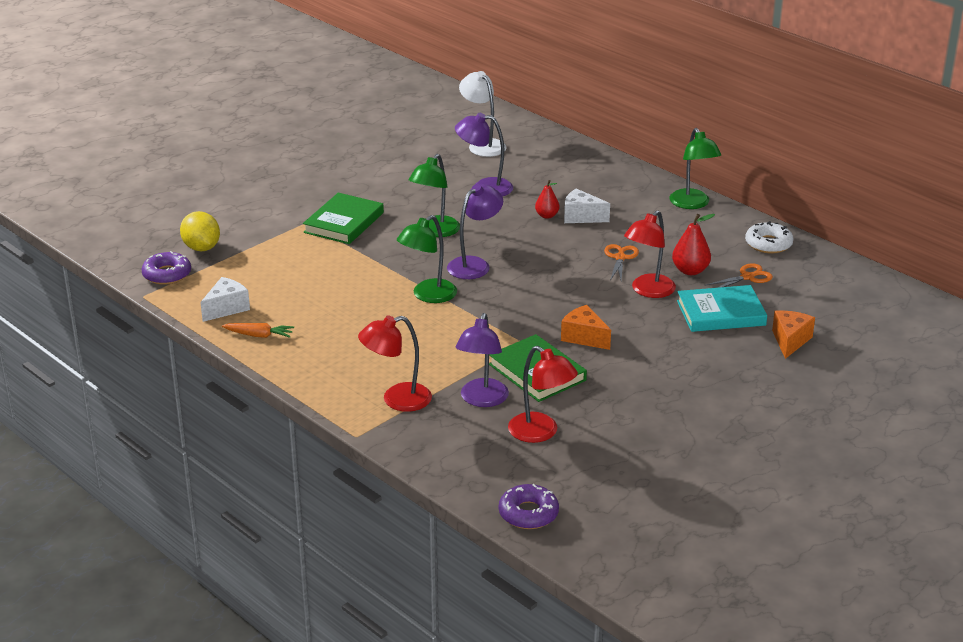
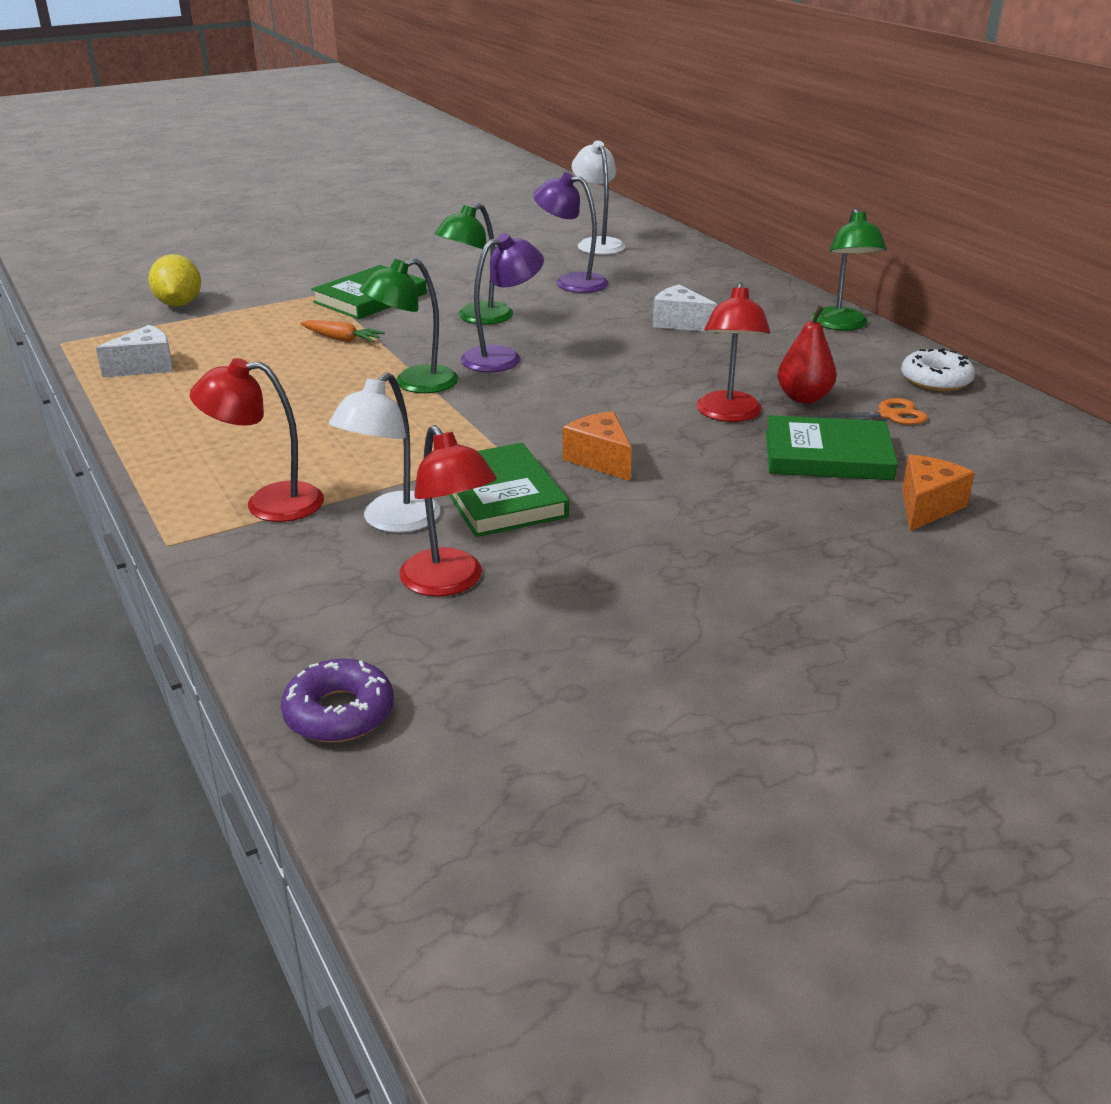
camera: 15 degrees right, 0 degrees up
purple donut [142,251,191,285] -> none
orange carrot [222,323,294,338] -> orange carrot moved to [300,320,385,342]
purple lamp [455,313,509,407] -> white lamp [329,372,440,533]
red pear [535,180,559,219] -> none
orange scissors [604,244,639,280] -> none
red lamp [624,210,676,298] -> red lamp turned 45 degrees counterclockwise [697,282,770,422]
turquoise book [677,285,767,332] -> green book [766,415,898,480]

